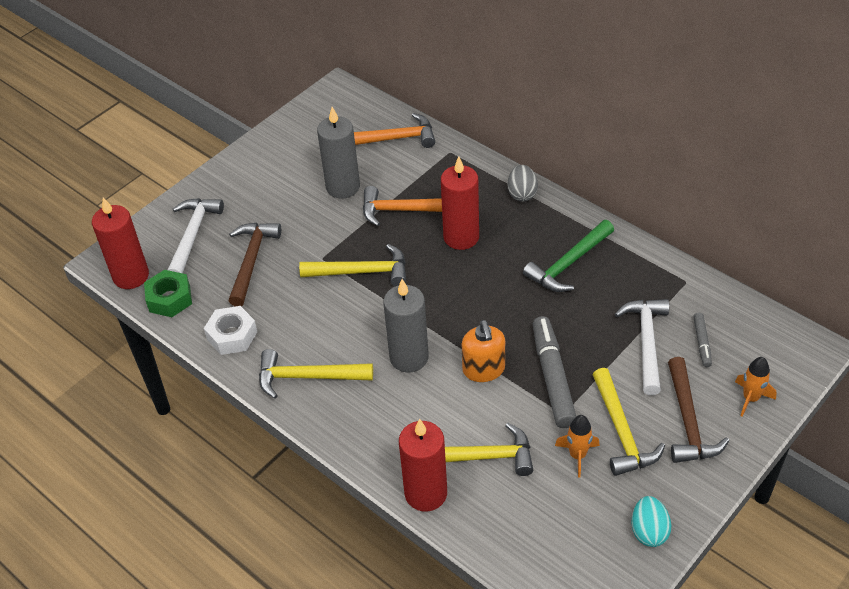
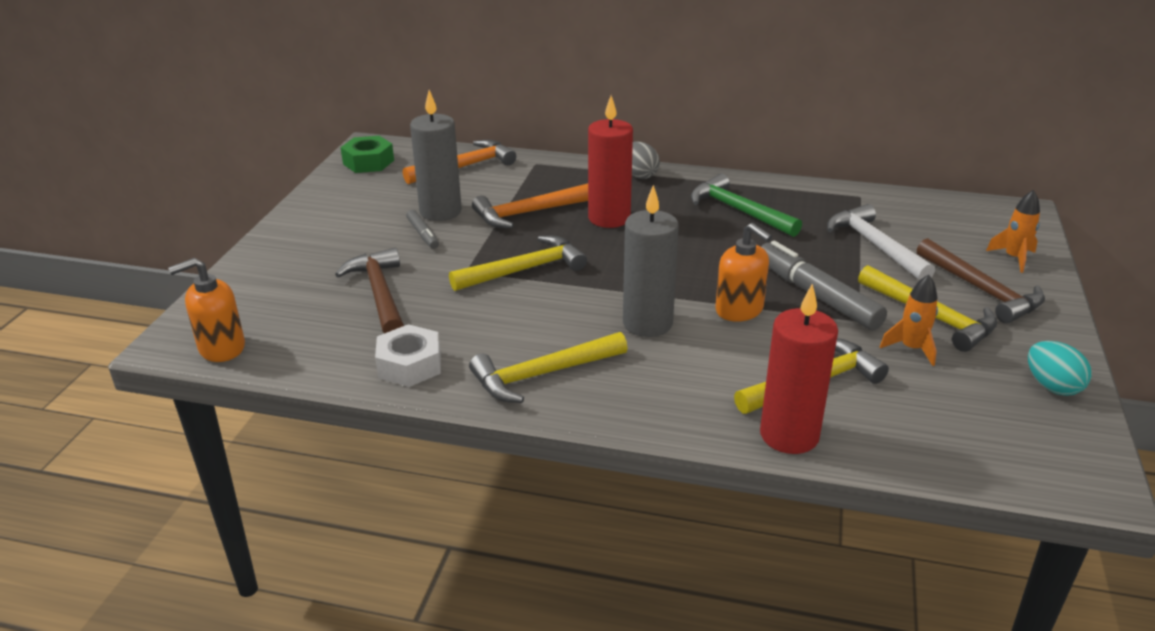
camera: 30 degrees left, 15 degrees down
red candle [92,197,149,289] -> orange soap dispenser [168,258,245,362]
green nut [144,270,192,317] -> green nut moved to [340,136,394,173]
white hammer [168,198,224,273] -> none
green hammer [523,220,614,292] -> green hammer turned 120 degrees clockwise [691,174,802,237]
grey marker [693,313,712,367] -> grey marker moved to [406,210,439,249]

